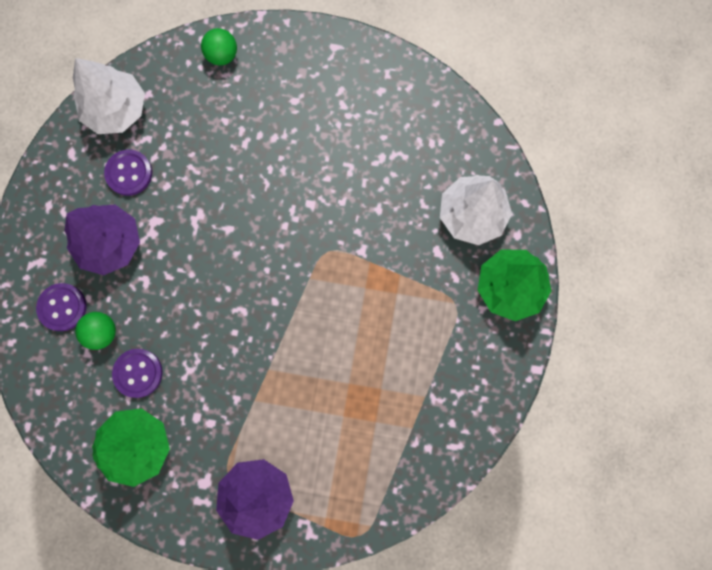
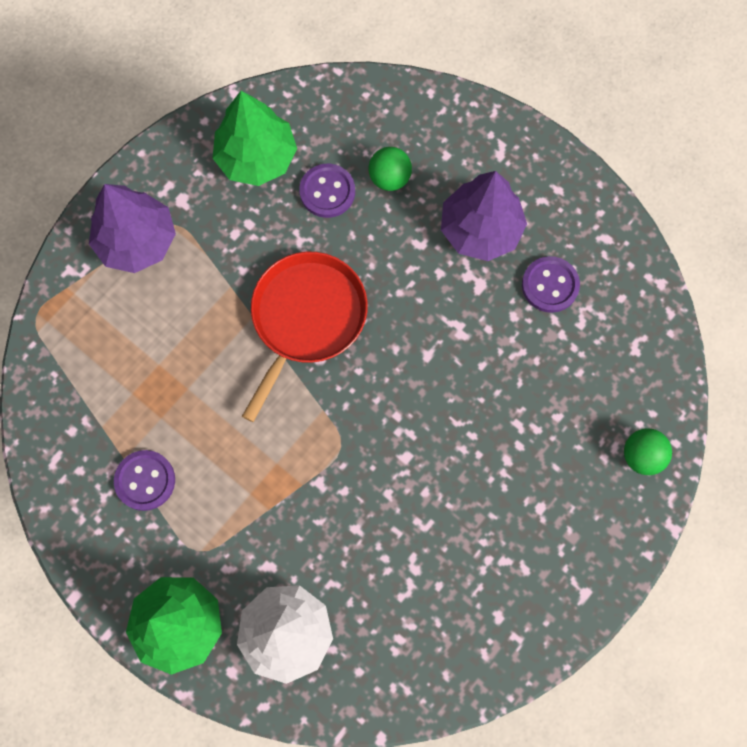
camera: 120 degrees right, 5 degrees down
purple button [36,283,87,331] -> purple button moved to [114,450,175,511]
white tree [73,58,145,134] -> none
none -> red pan [242,252,368,422]

